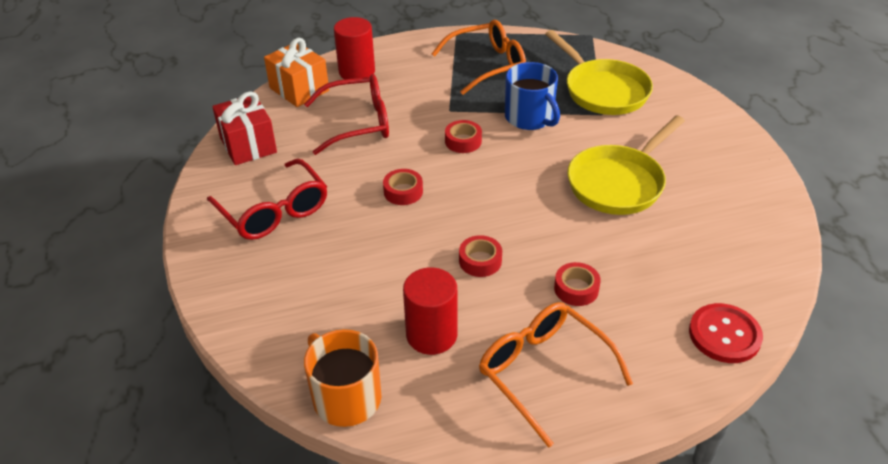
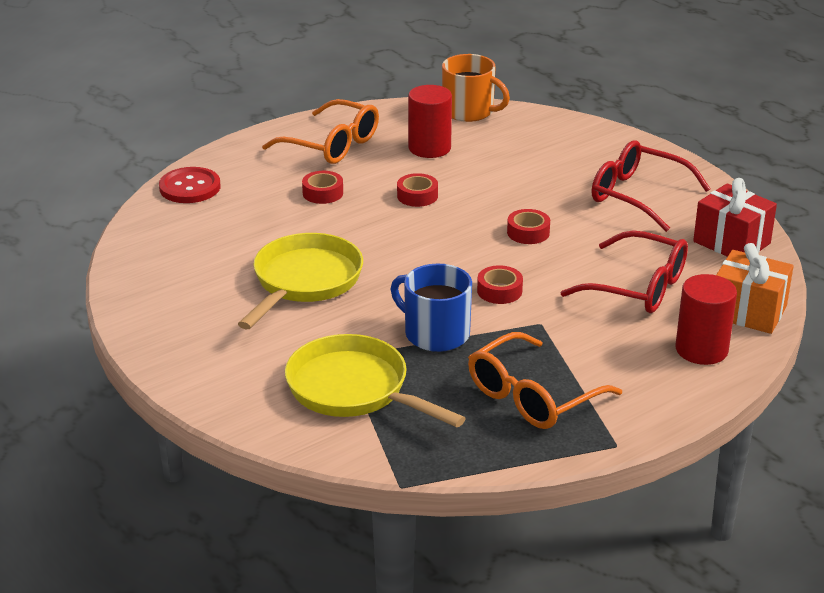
camera: 160 degrees right, 10 degrees down
red glasses [304,74,389,155] -> red glasses turned 120 degrees counterclockwise [560,230,688,313]

